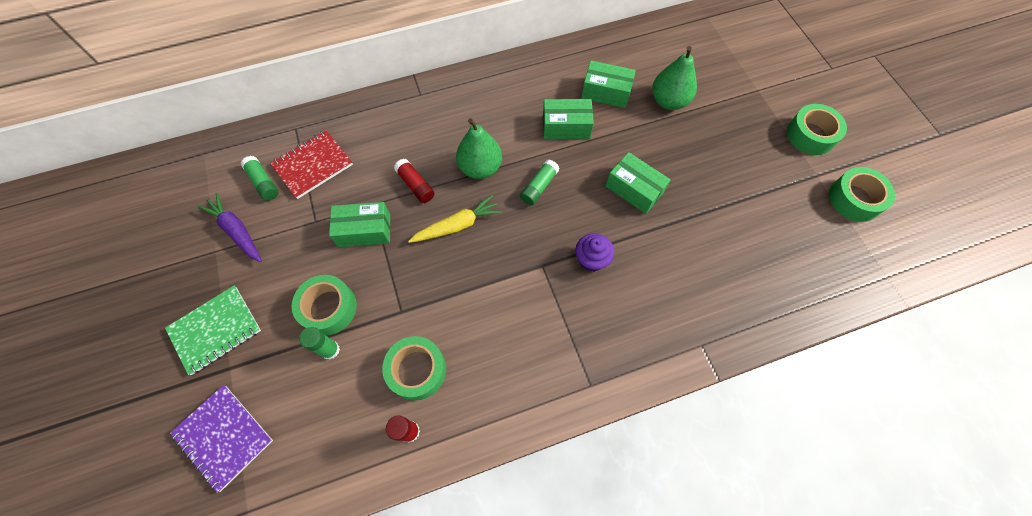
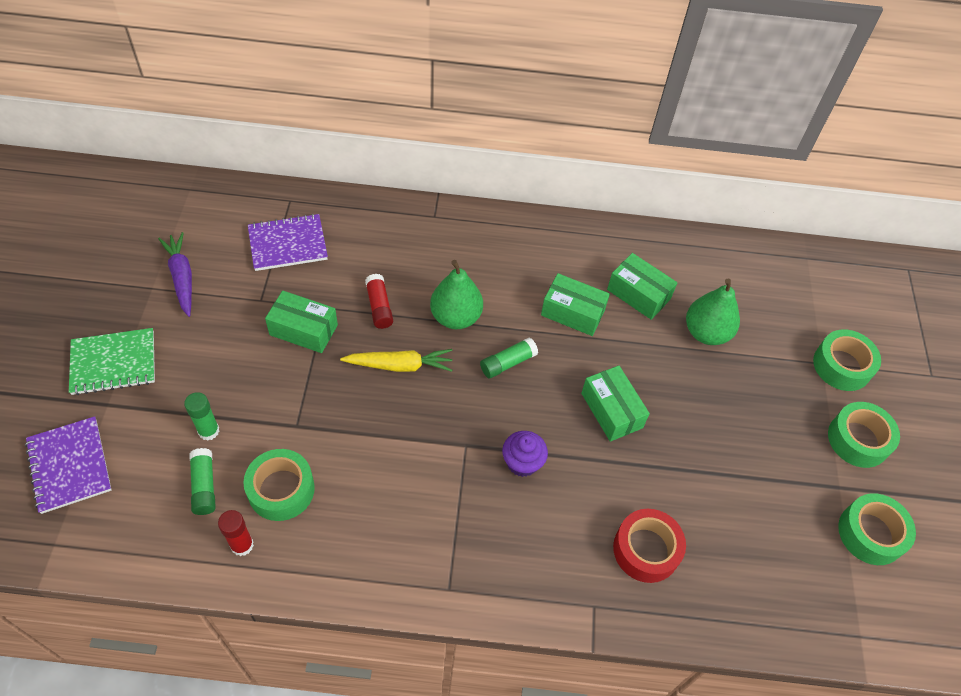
camera: 20 degrees right, 10 degrees down
green glue stick [241,156,279,201] -> green glue stick moved to [189,448,216,515]
red notebook [270,130,353,199] -> purple notebook [248,214,328,271]
green tape [292,275,357,335] -> green tape moved to [813,330,881,391]
none -> red tape [613,509,686,583]

